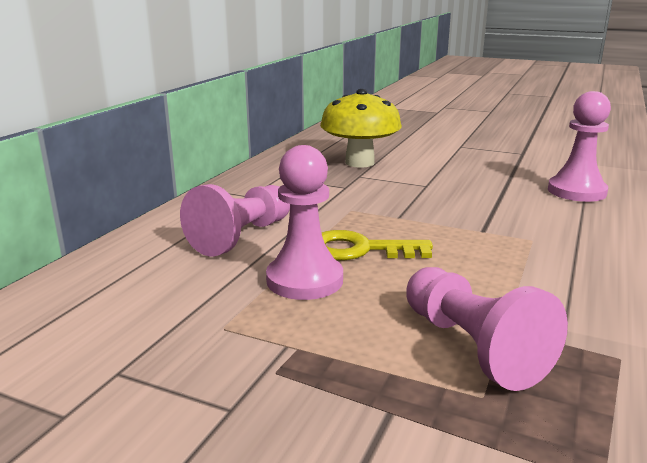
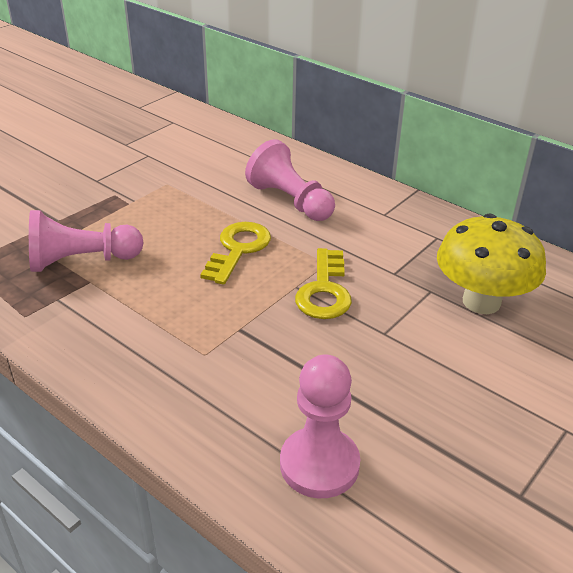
camera: 105 degrees right, 15 degrees up
pink pawn [266,145,343,300] -> none
none -> yellow key [295,248,352,319]

